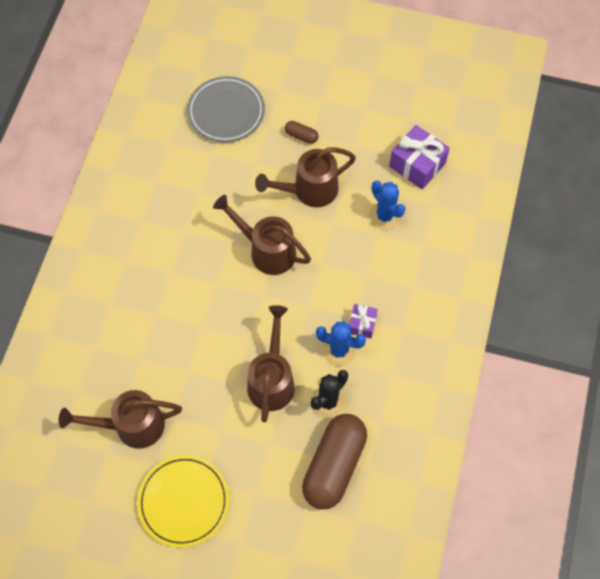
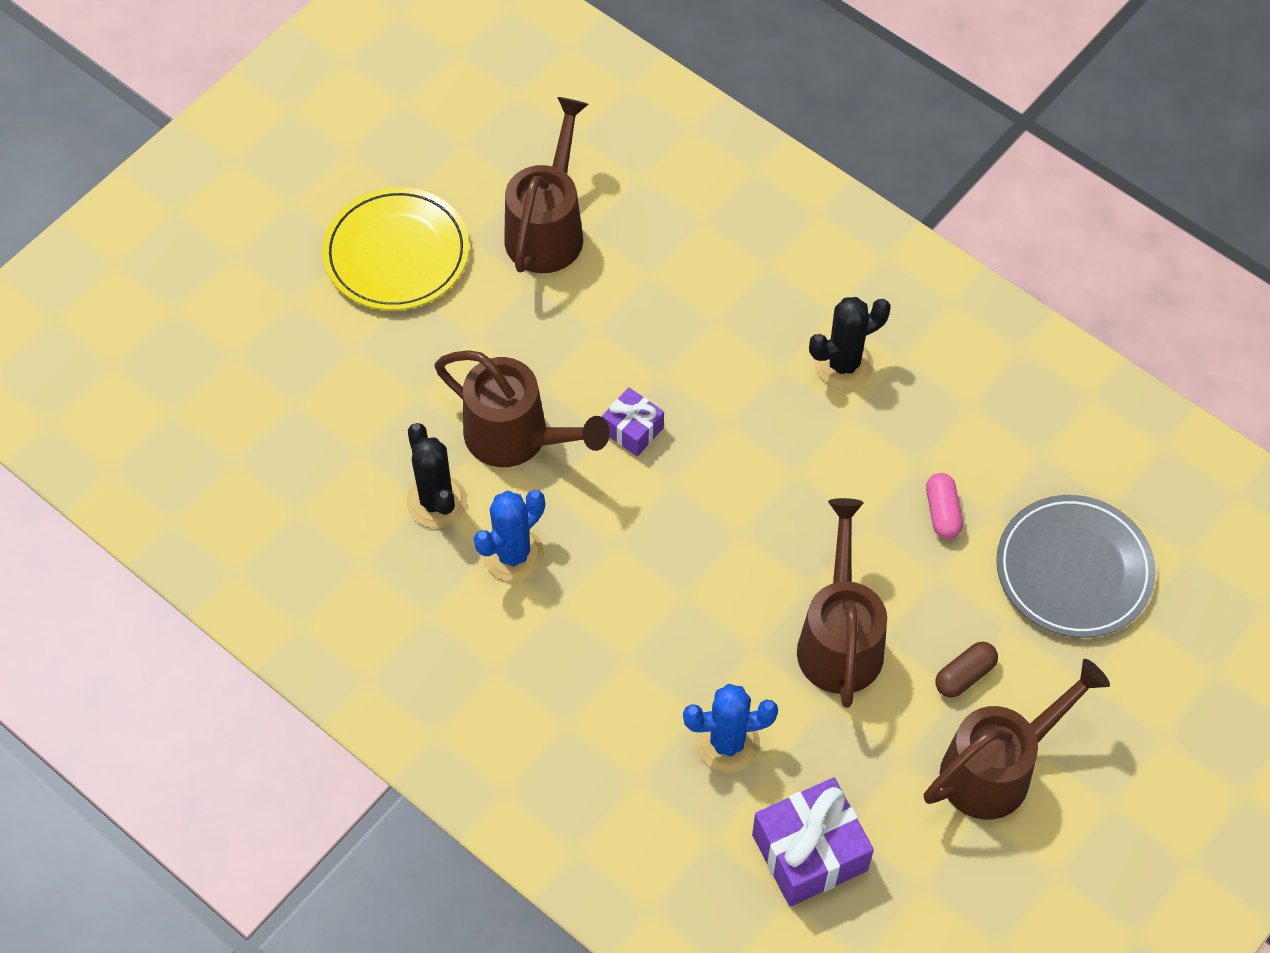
camera: 115 degrees right, 5 degrees down
brown watering can [213,195,311,275] -> brown watering can moved to [924,659,1110,820]
brown capsule [302,414,367,509] -> none
purple gift [349,304,378,338] -> purple gift moved to [602,387,664,456]
none -> black cactus [809,297,891,389]
none -> pink capsule [926,473,963,539]

